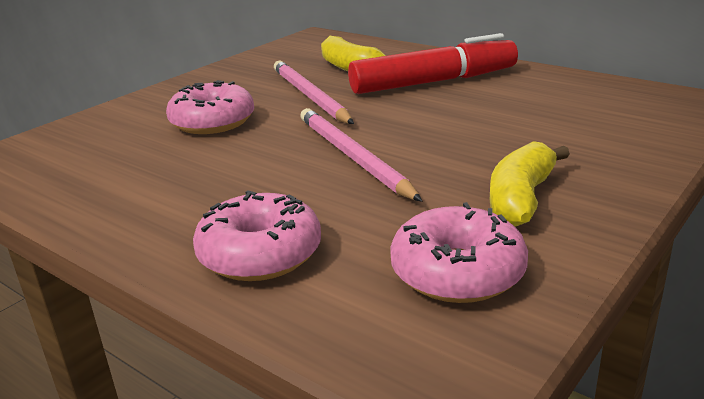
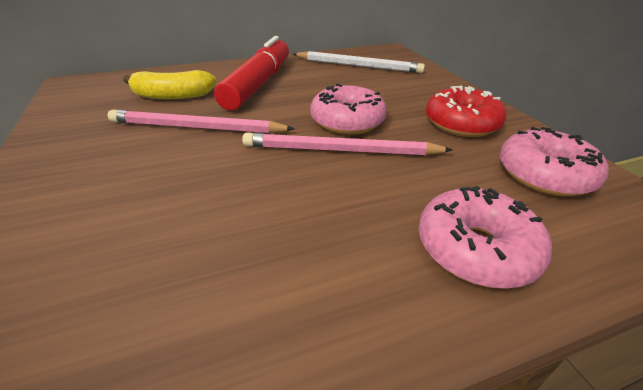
camera: 60 degrees left, 10 degrees up
pink donut [166,80,254,134] -> pink donut moved to [310,84,387,135]
yellow banana [490,141,570,227] -> red donut [426,86,507,137]
none -> white pencil [293,51,425,73]

